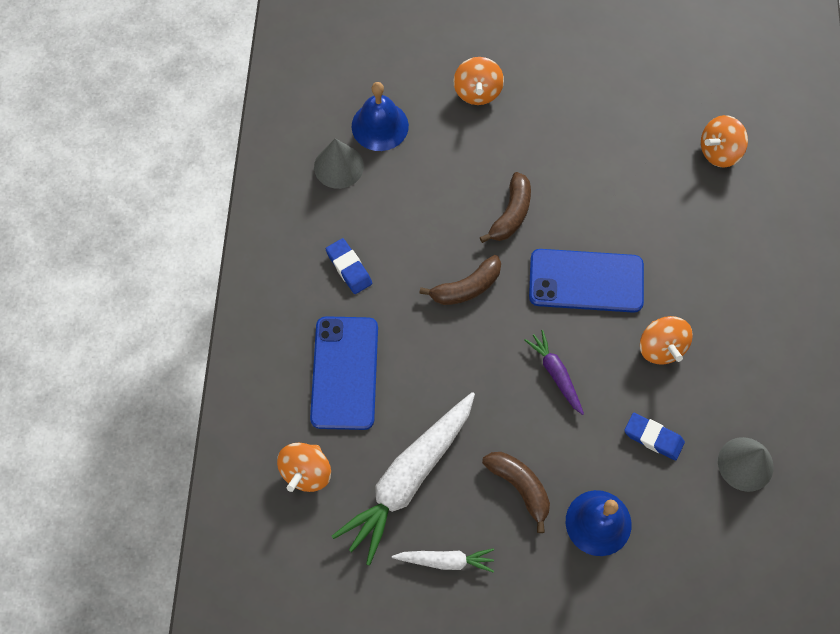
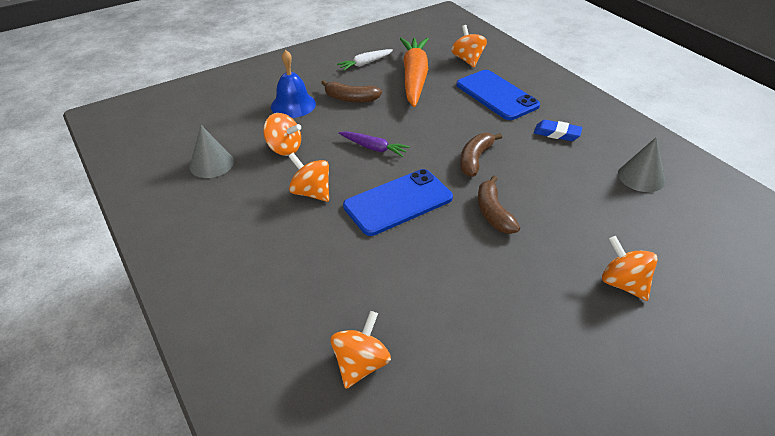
camera: 145 degrees right, 25 degrees down
white carrot [332,392,475,565] -> orange carrot [400,38,428,107]
blue bell [352,82,409,151] -> none
blue eraser [624,413,685,460] -> orange spinning top [263,113,301,156]

